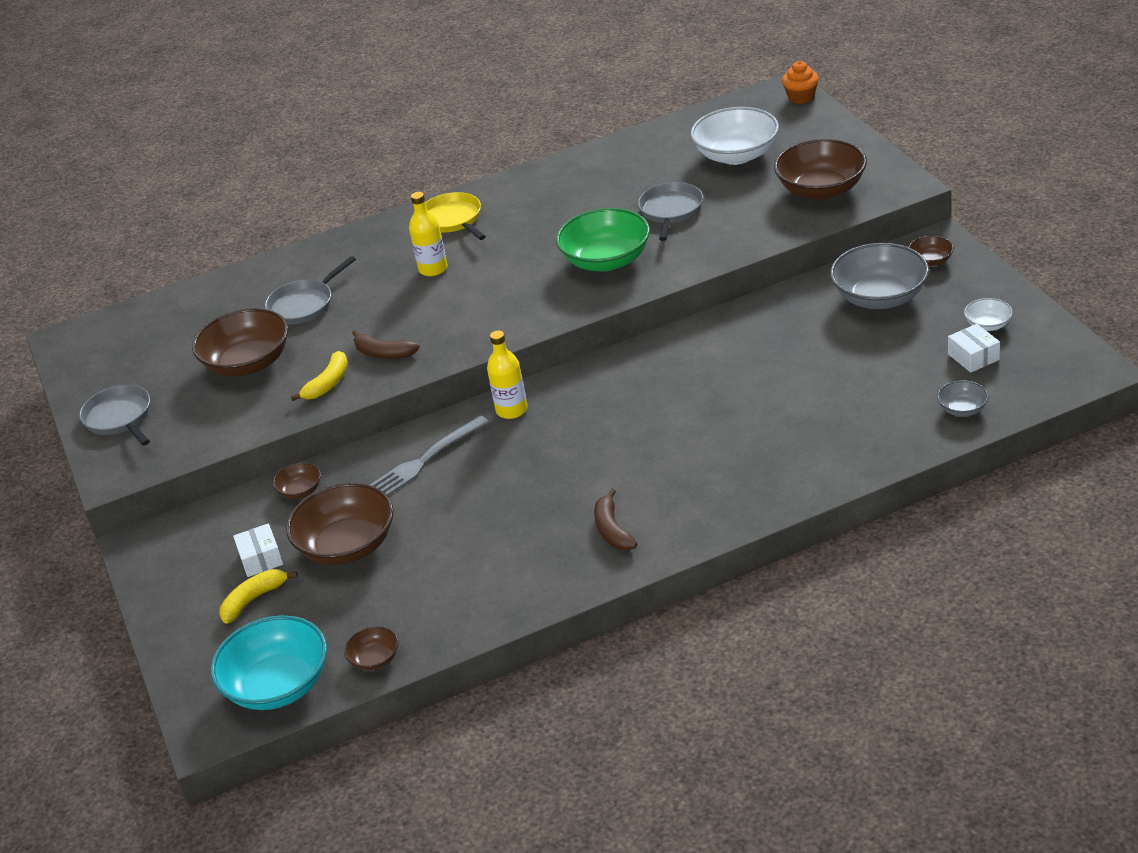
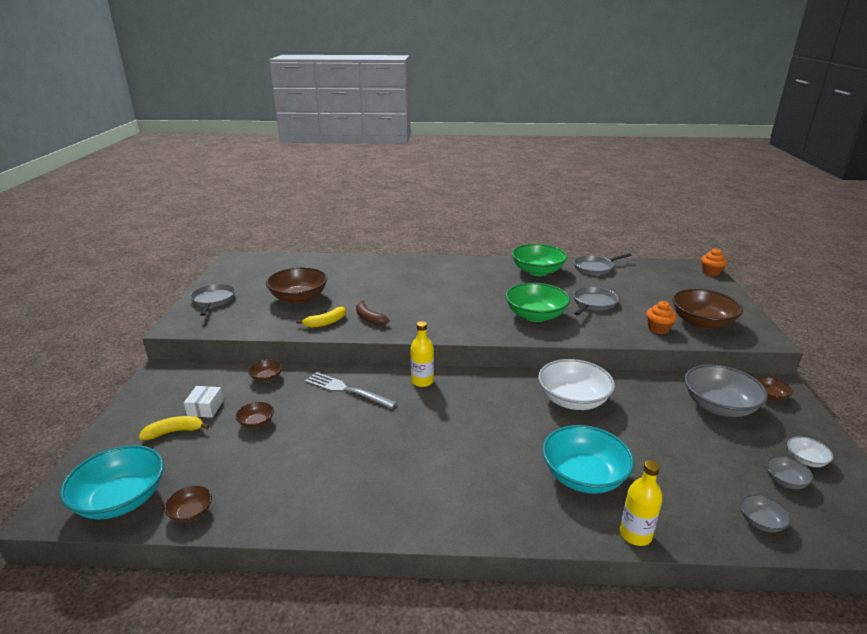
camera: 20 degrees right, 10 degrees down
grey pan [265,256,356,324] -> grey pan moved to [574,253,632,275]
brown bowl [286,483,394,565] -> brown bowl [236,402,274,428], size x0.47
grey fork [370,415,489,496] -> grey fork turned 45 degrees clockwise [305,372,397,409]
yellow bottle [409,192,448,276] -> yellow bottle moved to [620,460,663,546]
yellow pan [425,192,486,240] -> none
brown banana [594,489,637,550] -> none
white bowl [690,107,779,165] -> white bowl moved to [538,359,615,410]
white box [948,324,1000,373] -> grey bowl [766,456,813,489]
none -> green bowl [512,244,567,276]
none -> turquoise bowl [542,425,634,494]
none -> orange cupcake [646,301,677,334]

